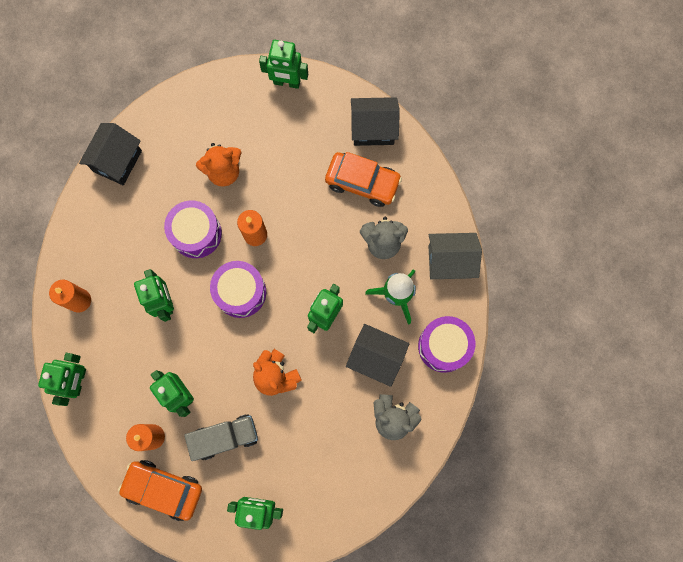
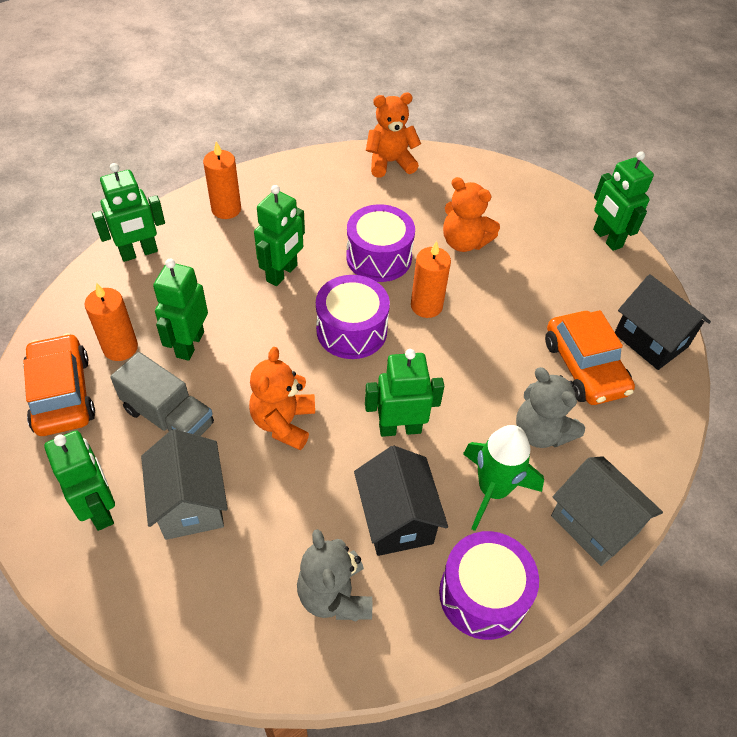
camera: 50 degrees right, 25 degrees down
black house [79,123,142,185] -> orange teddy bear [366,93,421,178]
none -> grey house [141,429,228,540]

